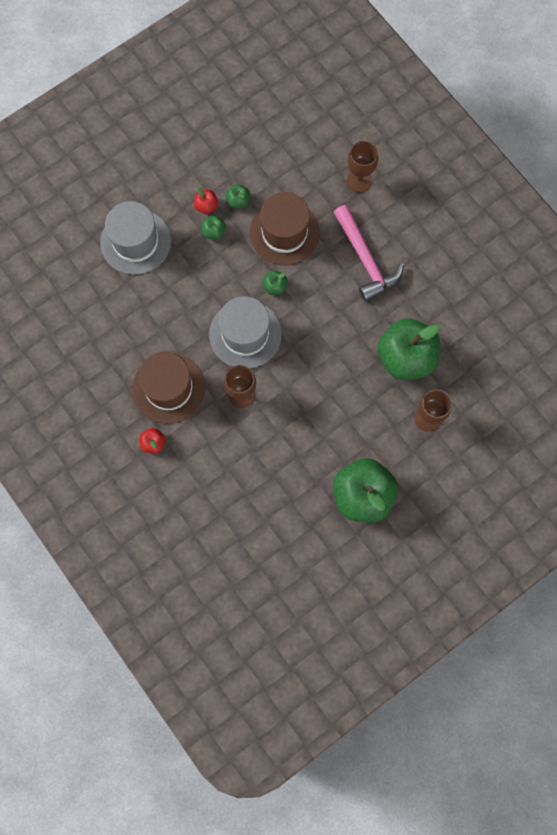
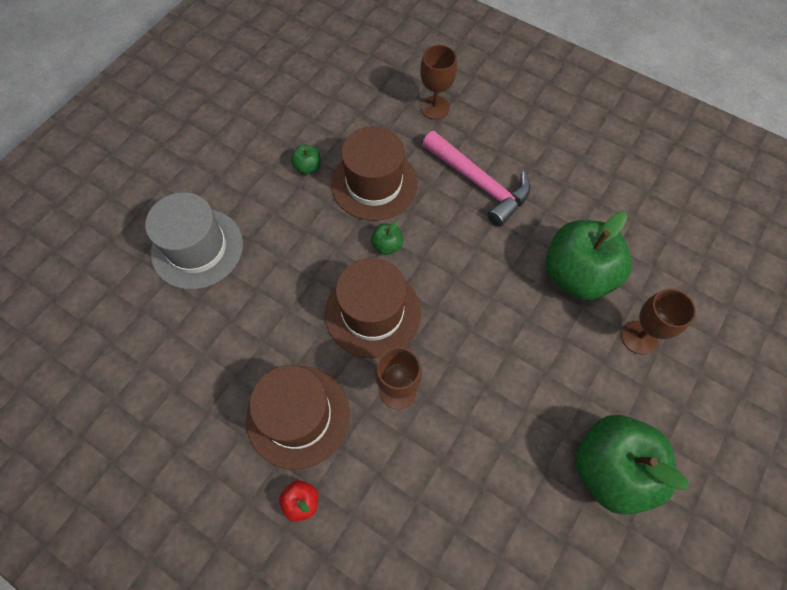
camera: 20 degrees left, 10 degrees down
red apple [194,188,218,214] -> none
green apple [201,215,226,240] -> none
grey hat [209,296,282,369] -> brown hat [325,258,421,358]

